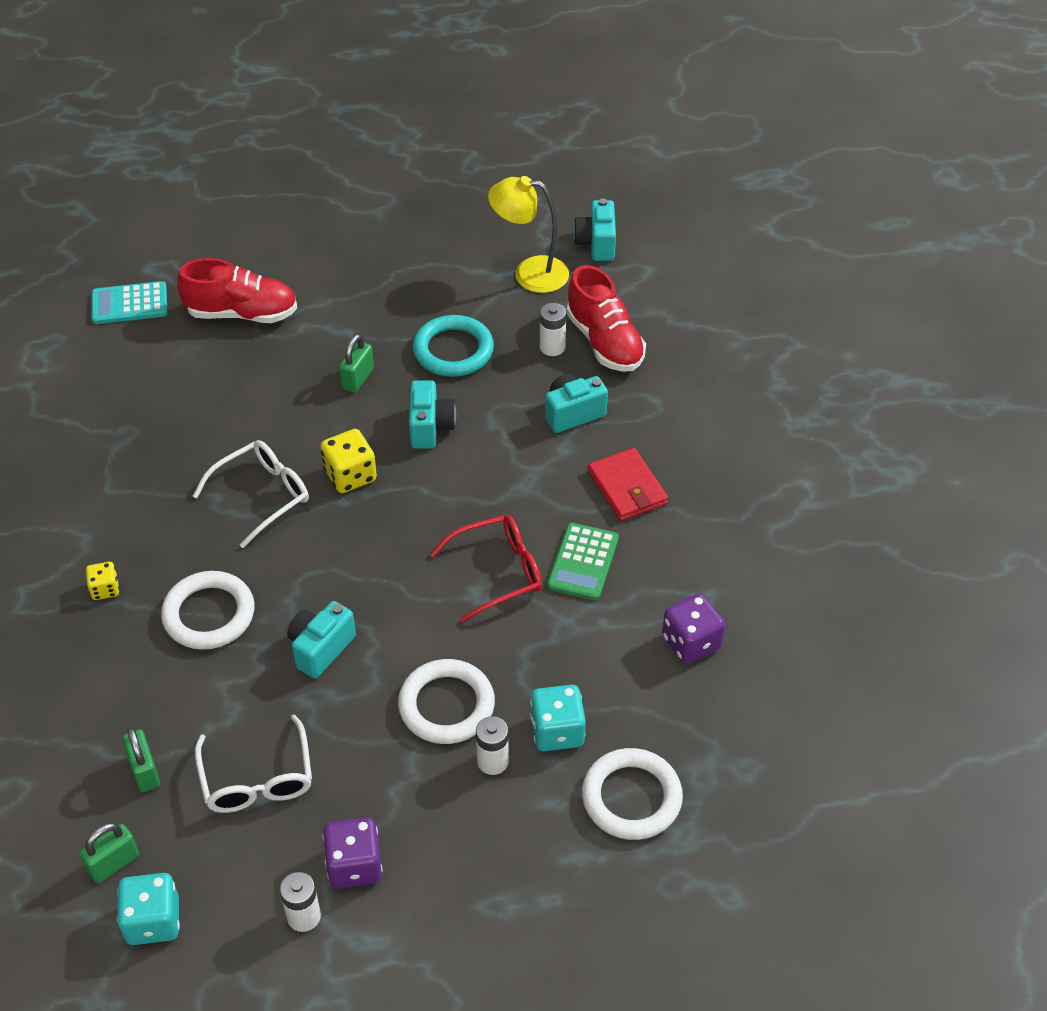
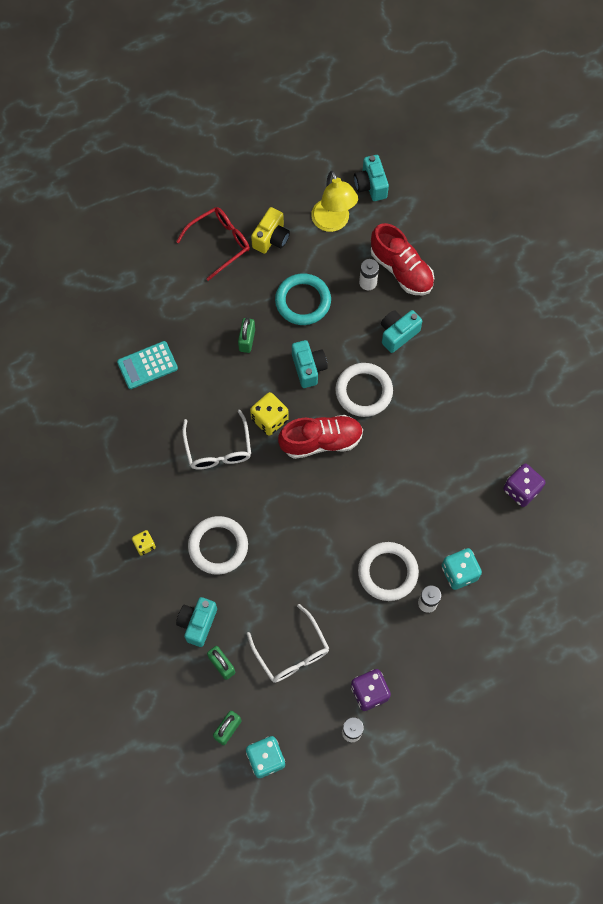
camera: 15 degrees left, 20 degrees up
turquoise calculator [92,281,168,324] -> turquoise calculator moved to [117,341,178,389]
red shoe [177,258,297,323] -> red shoe moved to [278,415,363,459]
white glasses [193,440,309,548] -> white glasses turned 135 degrees clockwise [182,410,251,470]
turquoise camera [287,601,356,678] -> turquoise camera moved to [176,597,217,647]
red glasses [430,515,542,622] -> red glasses moved to [176,207,250,281]
yellow lamp [488,176,569,293] -> yellow lamp turned 105 degrees counterclockwise [311,171,358,232]
green calculator [547,523,619,600] -> none
white ring [582,748,683,840] -> white ring moved to [335,363,393,417]
red wallet [588,448,668,521] -> none
none -> yellow camera [251,207,290,254]

